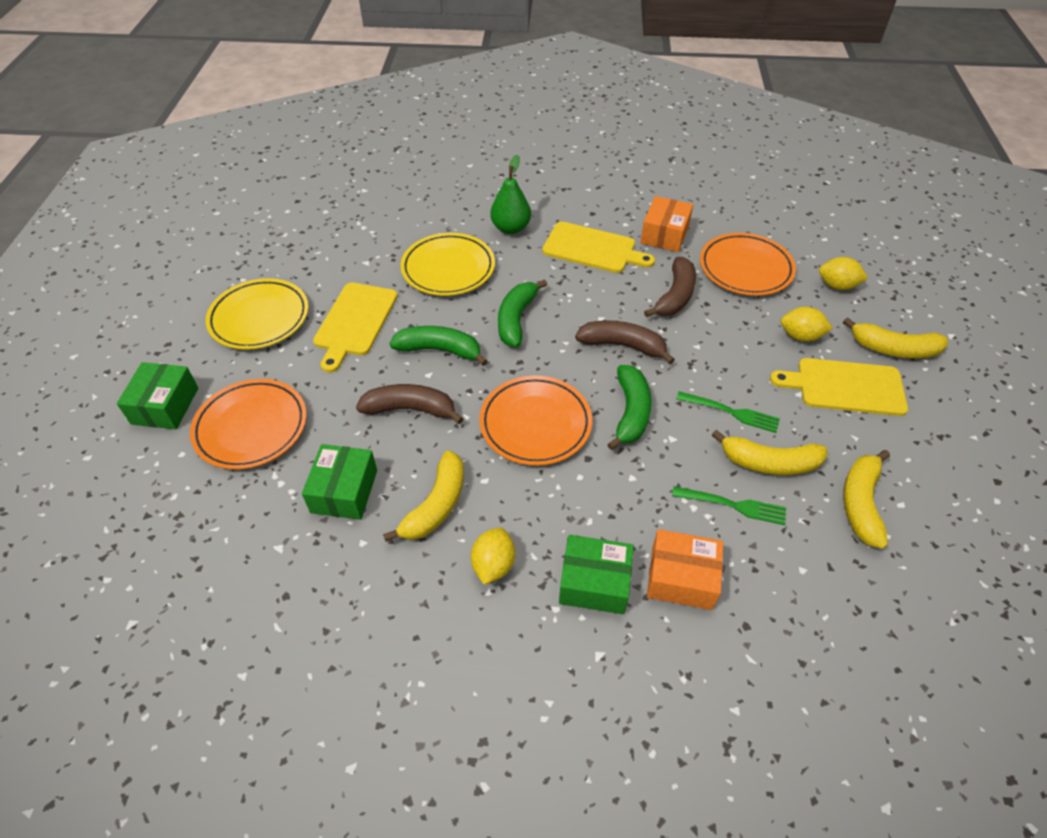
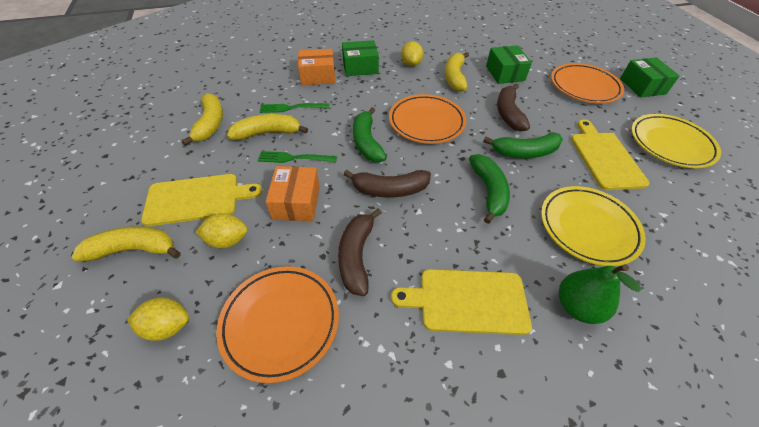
camera: 160 degrees right, 0 degrees up
brown banana [356,384,464,424] -> brown banana turned 105 degrees clockwise [497,84,530,131]
orange box [640,196,693,252] -> orange box moved to [266,166,320,221]

